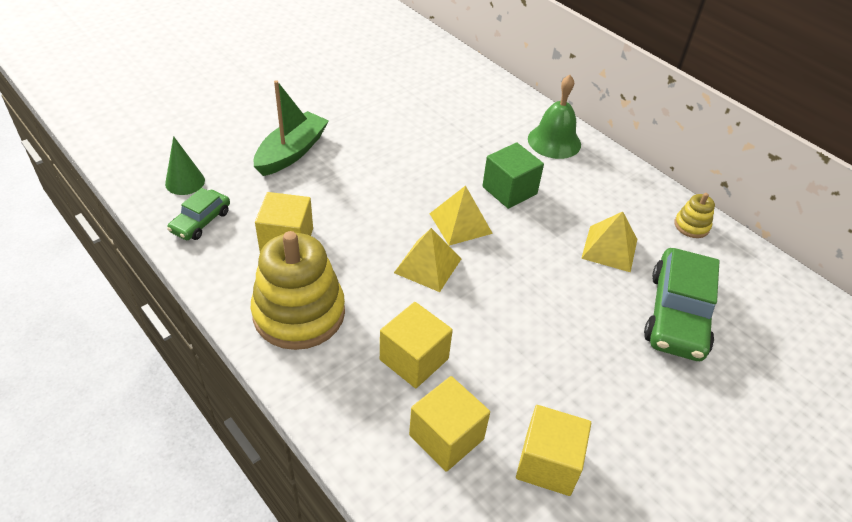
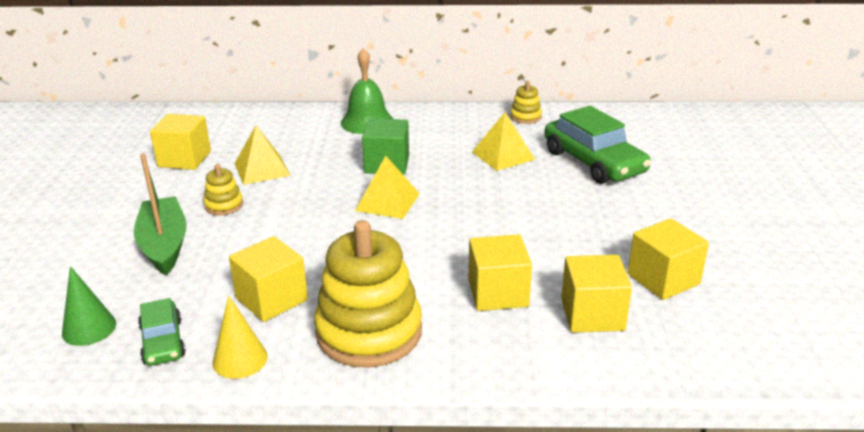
camera: 45 degrees left, 15 degrees down
yellow pyramid [394,228,461,292] -> yellow pyramid moved to [234,125,291,185]
none -> yellow cube [150,114,211,170]
none -> yellow stacking toy [204,164,243,215]
none -> yellow cone [212,296,268,379]

